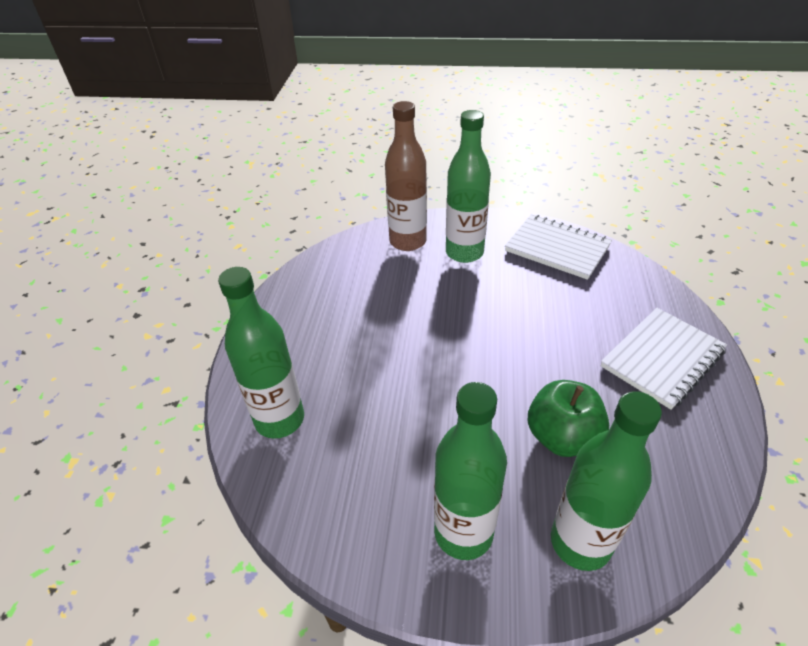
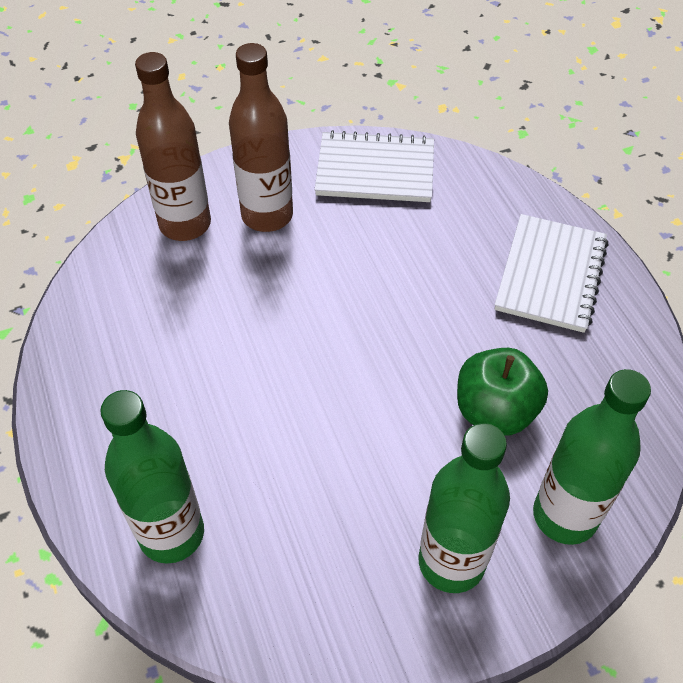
camera: 30 degrees left, 10 degrees up
green bottle [446,110,491,263] -> brown bottle [229,43,293,232]

